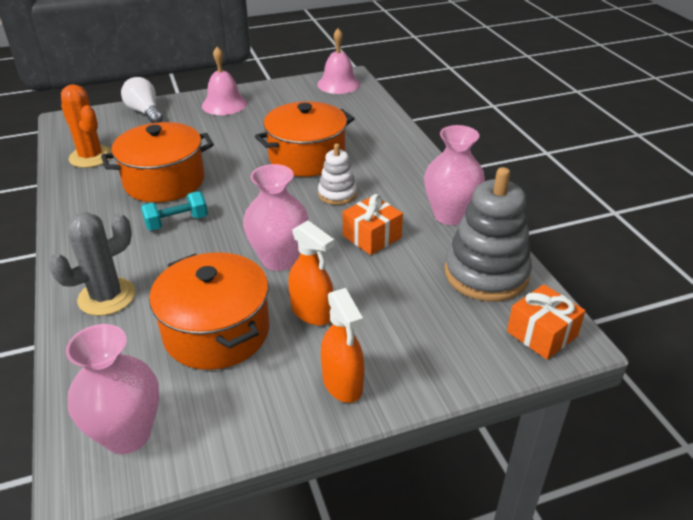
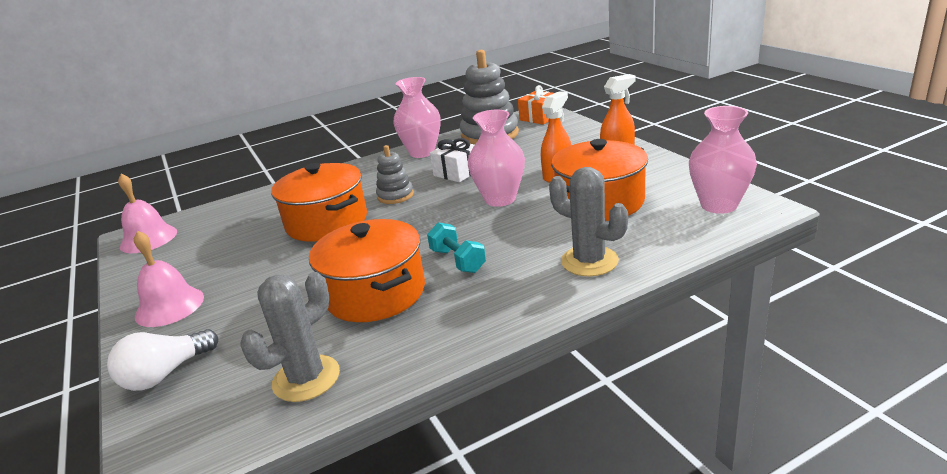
camera: 95 degrees left, 10 degrees down
orange cactus [61,84,112,168] -> grey cactus [240,272,340,402]
white stacking toy [318,144,357,205] -> grey stacking toy [376,145,414,204]
orange gift [343,194,403,255] -> white gift [430,138,474,182]

